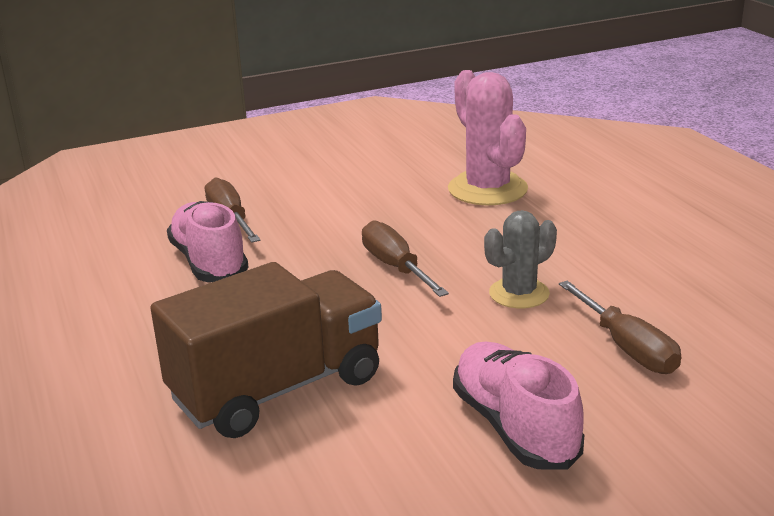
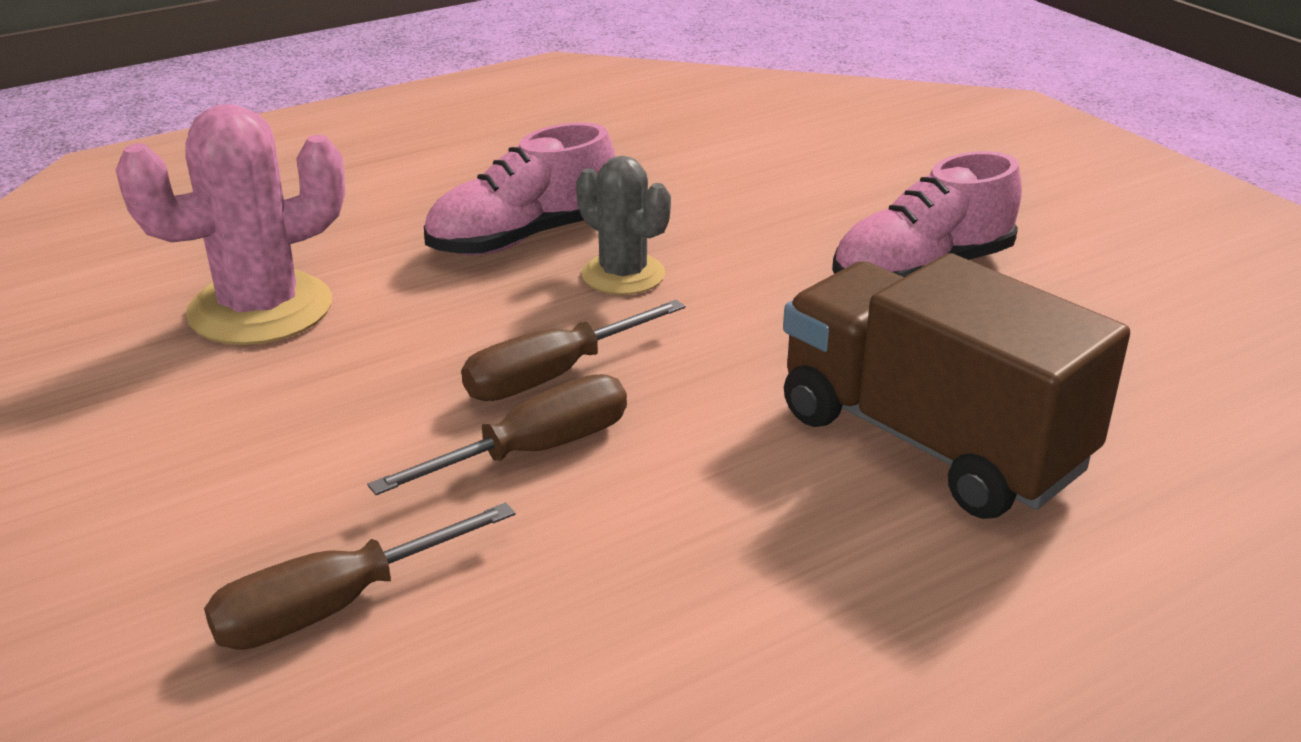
camera: 100 degrees left, 5 degrees up
pink shoe [167,201,248,282] -> pink shoe moved to [424,123,616,255]
brown screwdriver [559,281,681,374] -> brown screwdriver moved to [367,374,627,495]

